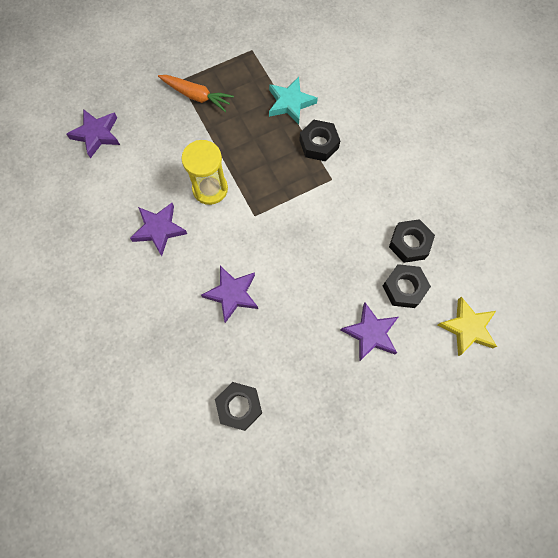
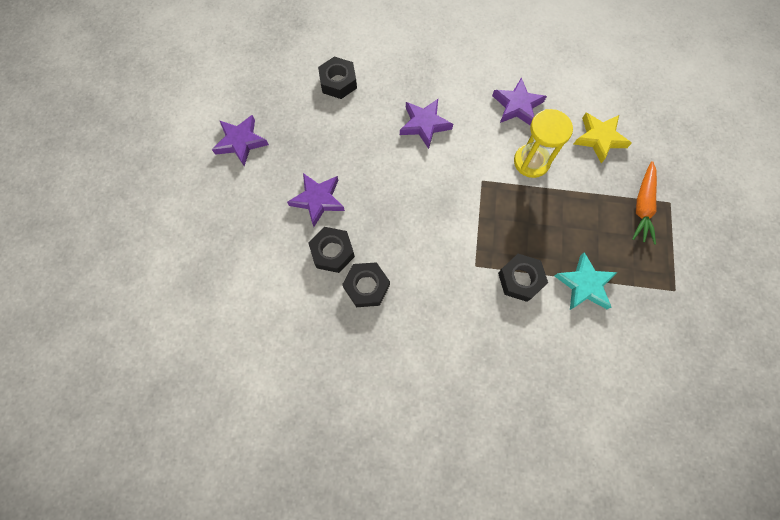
camera: 125 degrees right, 0 degrees up
purple star [66,109,120,159] -> purple star moved to [212,115,269,166]
orange carrot [158,75,234,112] -> orange carrot turned 45 degrees counterclockwise [632,161,657,245]
yellow star [438,297,497,356] -> yellow star moved to [574,113,632,163]

